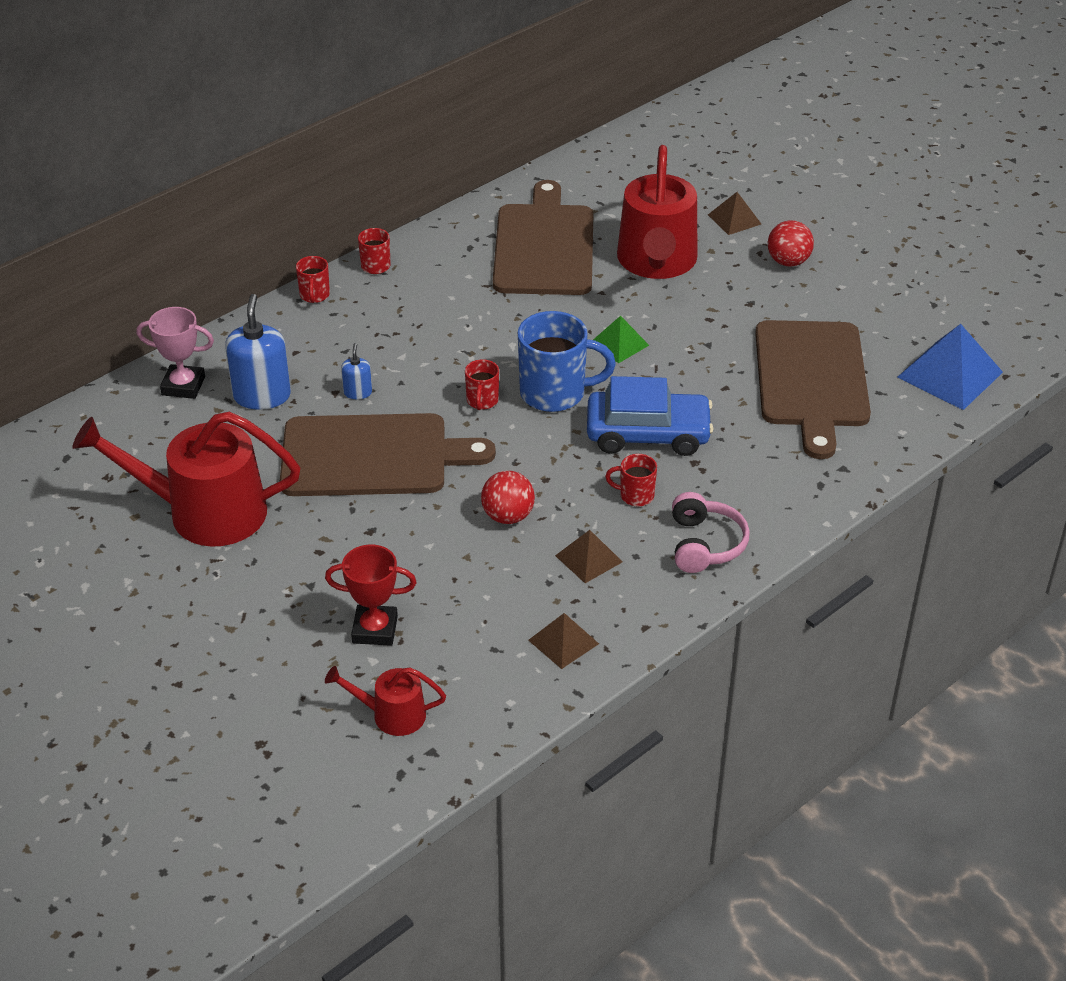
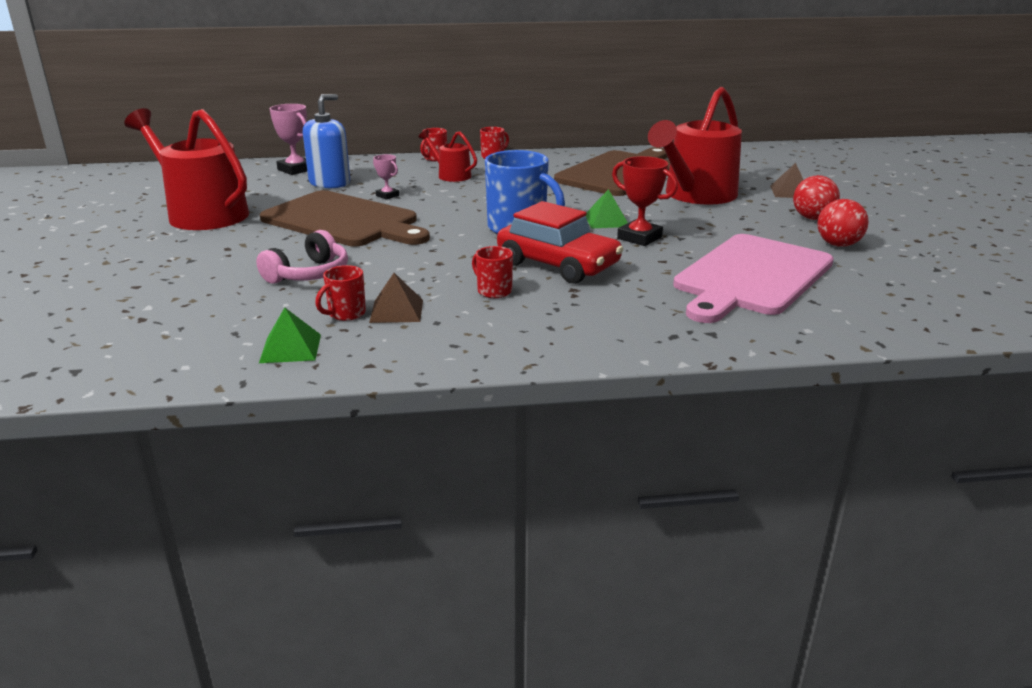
camera: 35 degrees right, 15 degrees down
red trophy [325,544,417,646] -> red trophy moved to [612,156,678,246]
red watering can [325,666,446,736] -> red watering can moved to [419,130,477,182]
blue soap dispenser [341,343,372,399] -> pink trophy [373,154,399,200]
red mug [465,359,499,410] -> red mug moved to [315,265,366,321]
red ball [481,471,535,524] -> red ball moved to [817,199,869,247]
brown pyramid [528,613,599,669] -> green pyramid [259,308,321,363]
blue car [587,376,714,456] -> red car [497,201,623,284]
pink headphones [672,492,750,573] -> pink headphones moved to [256,230,348,284]
brown cutting board [755,320,871,459] -> pink cutting board [673,234,834,323]
blue pyramid [897,324,1003,410] -> none

